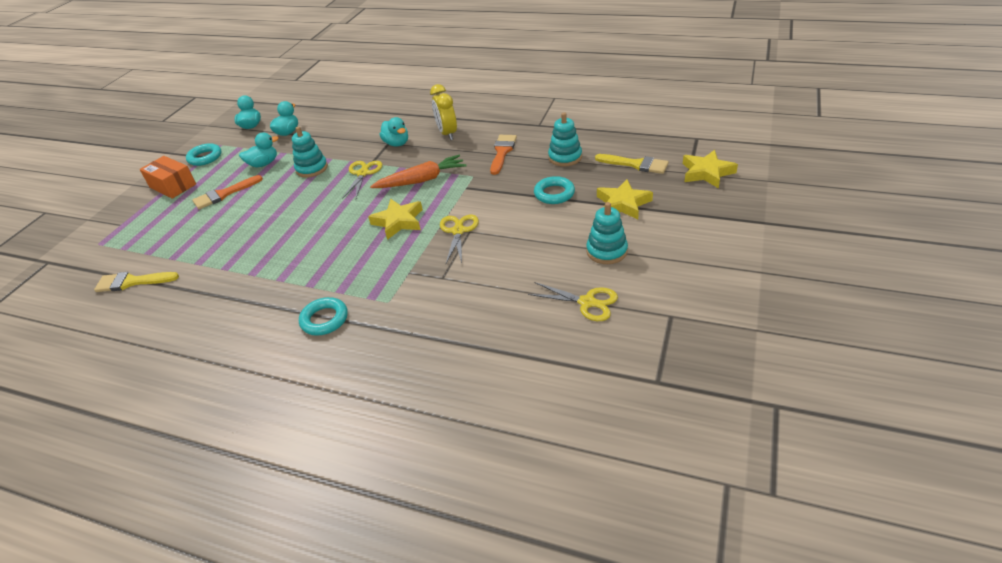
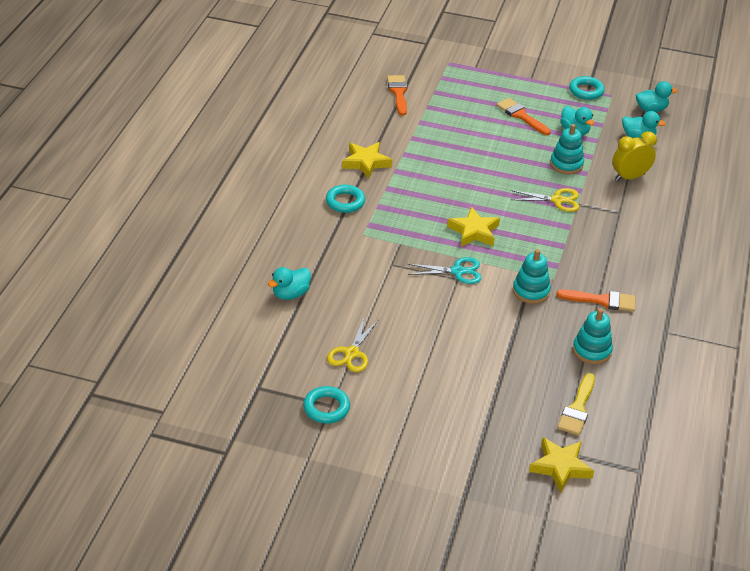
camera: 80 degrees right, 0 degrees up
yellow brush [94,272,179,292] -> orange brush [387,75,407,116]
orange box [140,156,196,199] -> none
orange carrot [370,155,467,188] -> none
turquoise duck [380,117,408,147] -> turquoise duck moved to [268,267,311,300]
yellow clock [430,84,457,140] -> yellow clock moved to [612,131,657,181]
yellow scissors [440,214,479,263] -> turquoise scissors [408,257,482,284]
turquoise ring [534,176,575,204] -> turquoise ring moved to [303,386,350,423]
turquoise stacking toy [586,202,628,264] -> turquoise stacking toy moved to [513,249,551,304]
yellow star [597,179,653,220] -> yellow star moved to [342,142,392,179]

